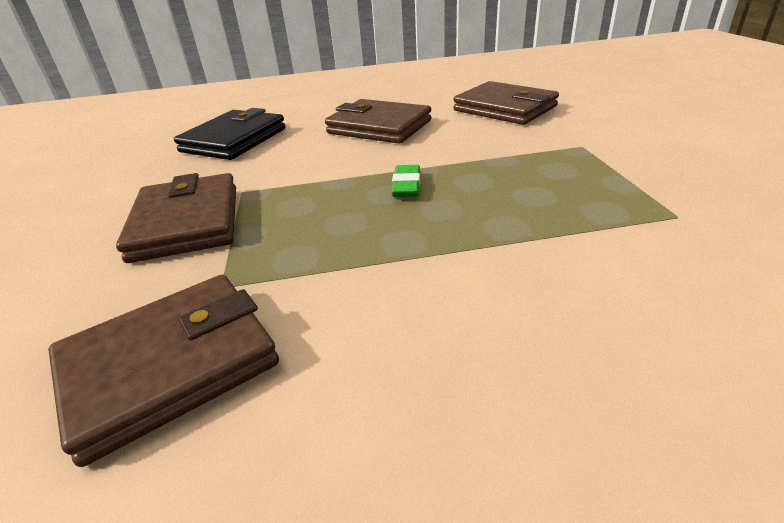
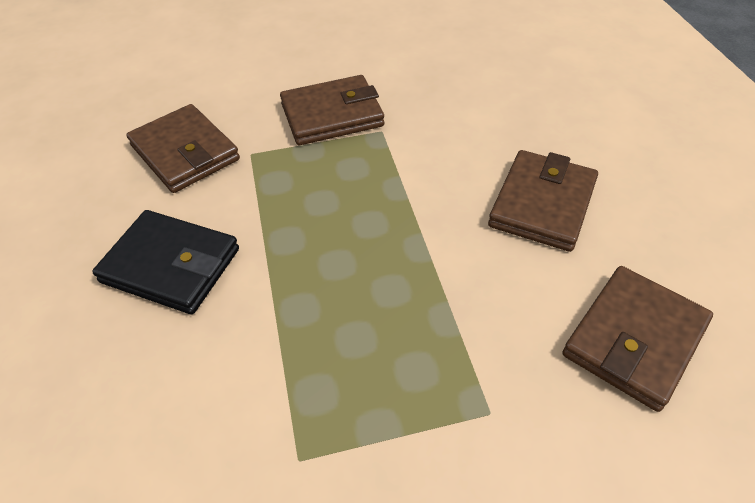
camera: 85 degrees right, 15 degrees up
black wallet [174,108,286,160] -> black wallet moved to [92,210,239,314]
green eraser [391,165,420,197] -> none

